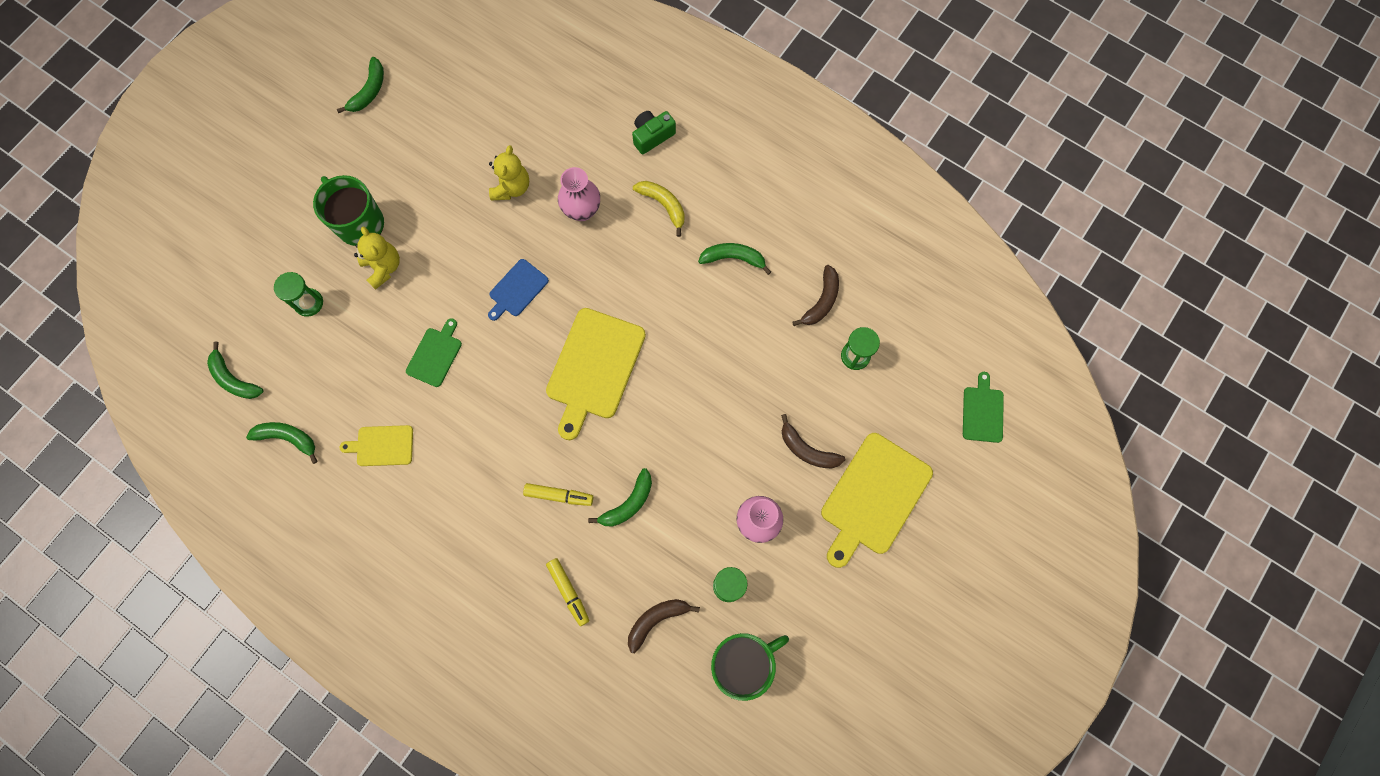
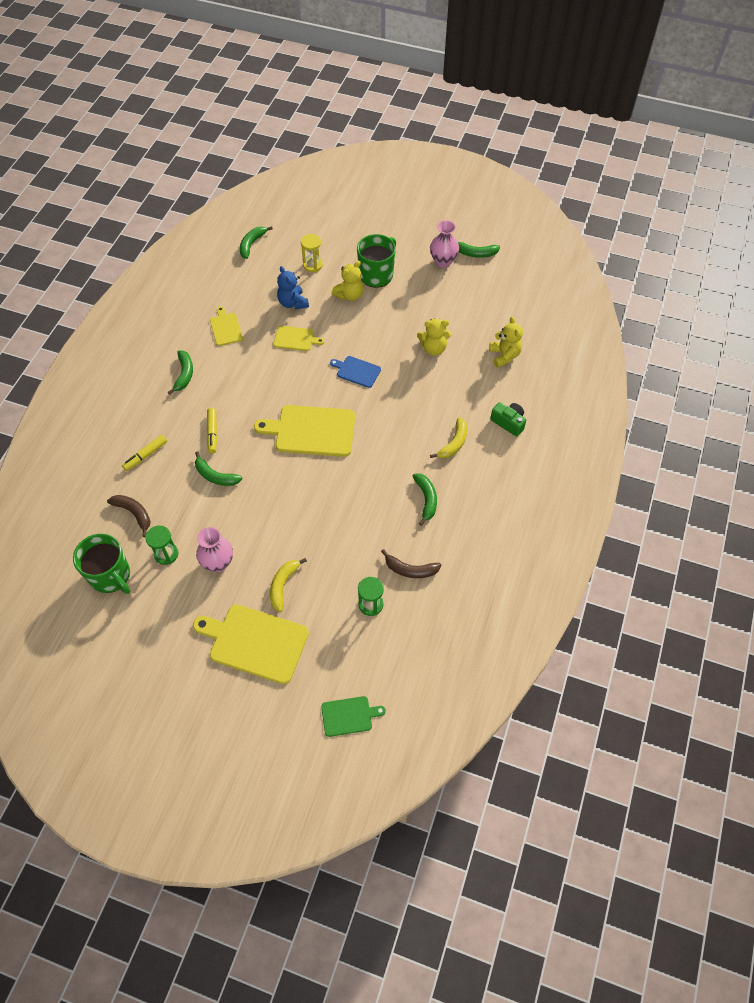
camera: 75 degrees right, 15 degrees down
green banana [246,422,318,464] -> green banana moved to [168,351,193,395]
green hourglass [274,272,323,317] -> yellow hourglass [301,234,323,272]
green cutting board [406,318,462,387] -> yellow cutting board [273,326,324,351]
pink vase [558,167,600,221] -> pink vase moved to [430,220,459,268]
brown banana [781,414,845,468] -> yellow banana [270,558,307,612]
none -> blue teddy bear [277,266,309,310]
none -> yellow teddy bear [489,316,523,368]

